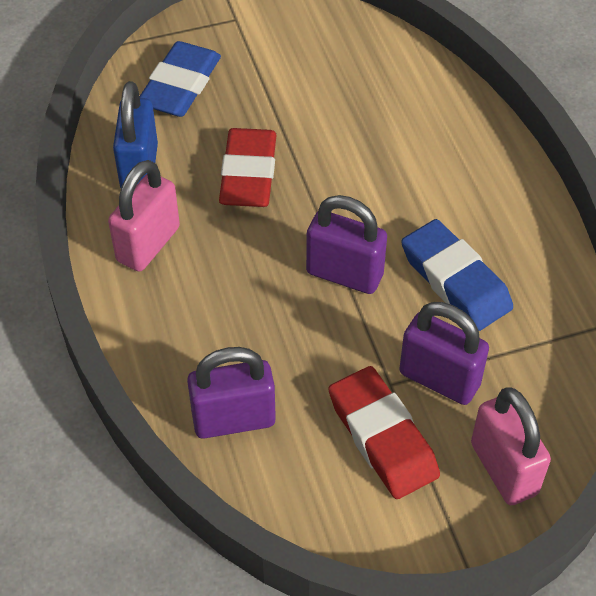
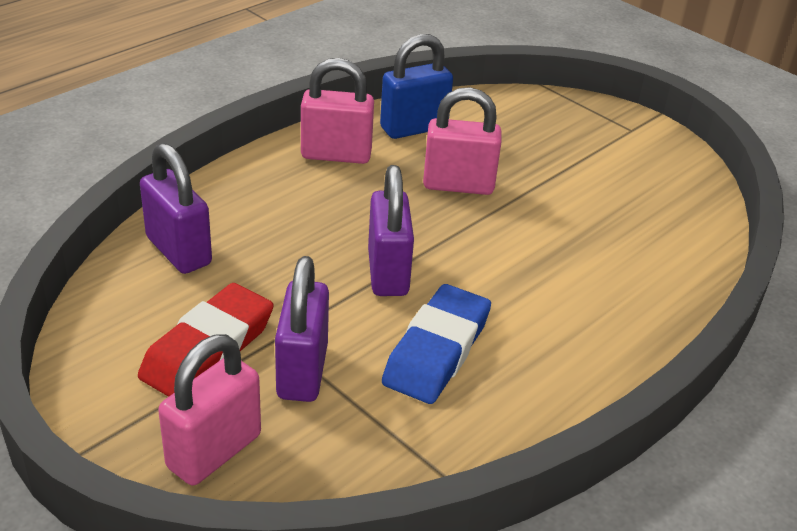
camera: 60 degrees right, 15 degrees down
blue eraser [139,41,221,117] -> none
red eraser [219,128,276,207] -> pink padlock [423,87,501,195]

